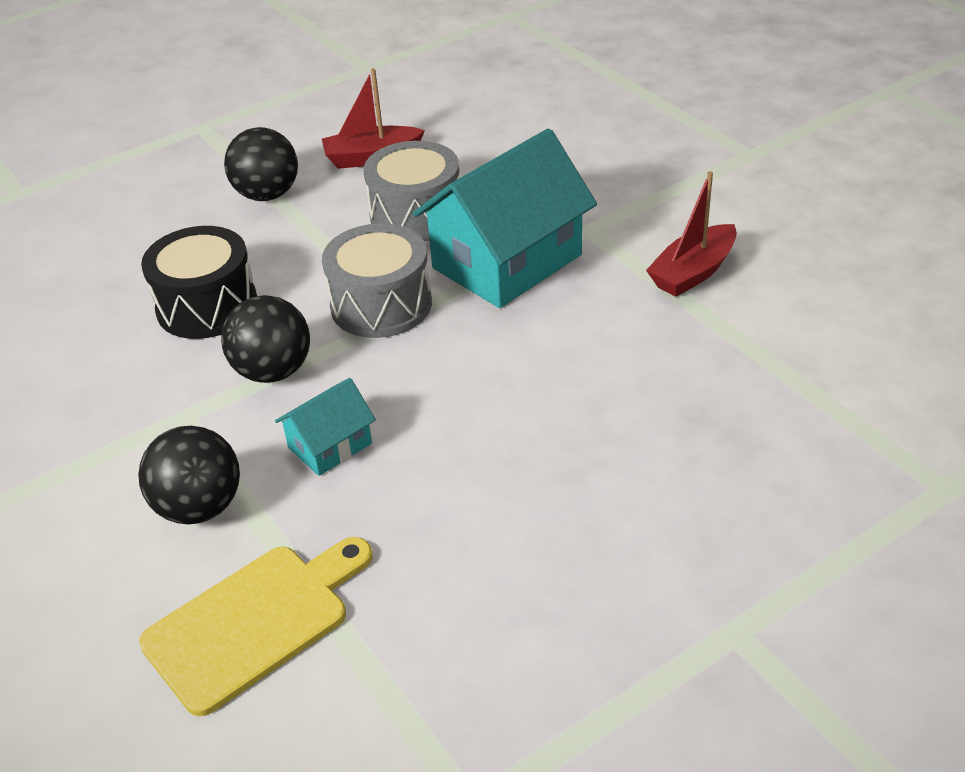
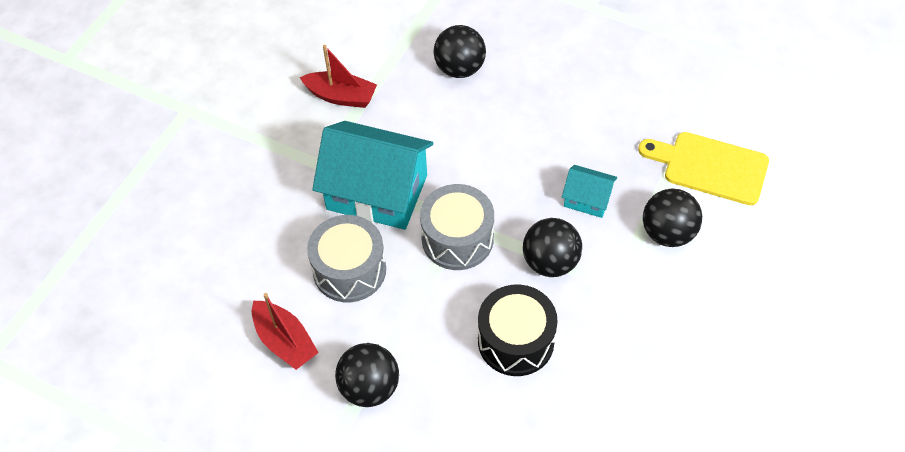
camera: 120 degrees left, 15 degrees up
none -> black ball [434,25,486,78]

